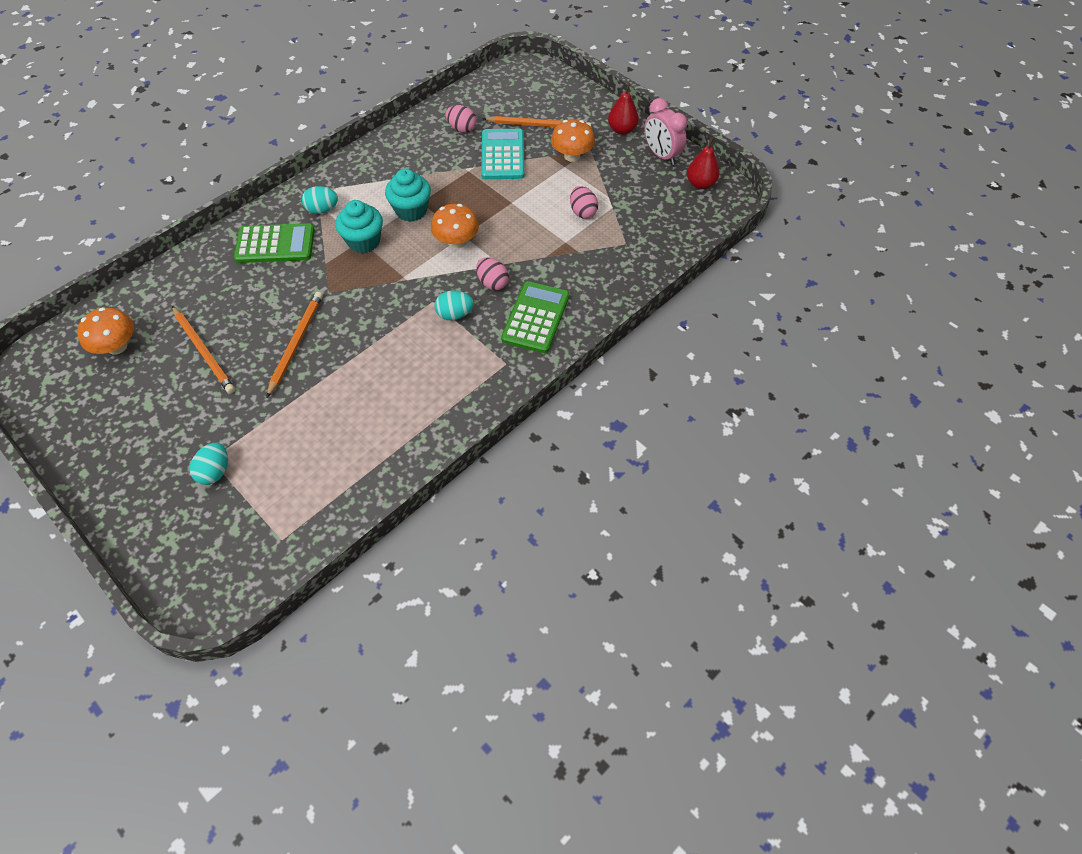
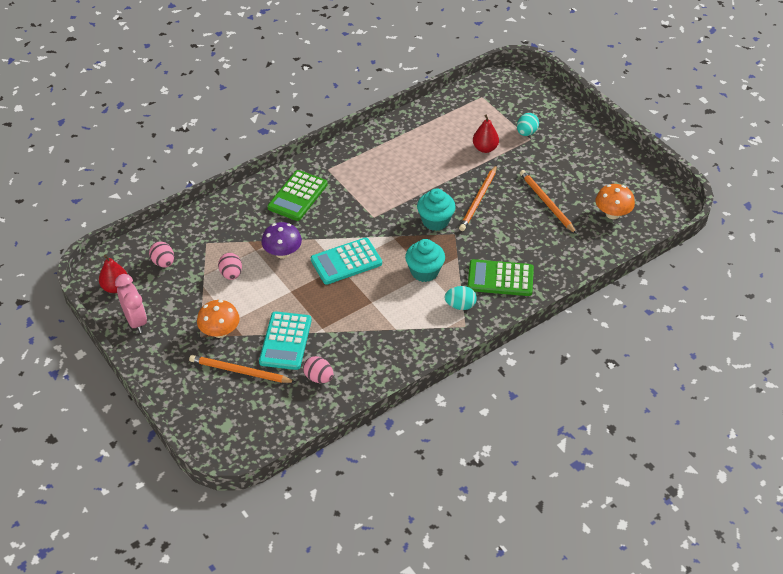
camera: 170 degrees left, 10 degrees down
turquoise cupcake [385,169,431,222] -> turquoise cupcake moved to [417,189,456,231]
orange mushroom [431,204,479,248] -> turquoise calculator [311,238,382,285]
turquoise egg [435,290,474,320] -> none
pink egg [476,257,509,290] -> pink egg moved to [149,242,174,267]
red pear [608,83,639,135] -> red pear moved to [473,115,499,153]
none -> purple mushroom [261,222,302,259]

